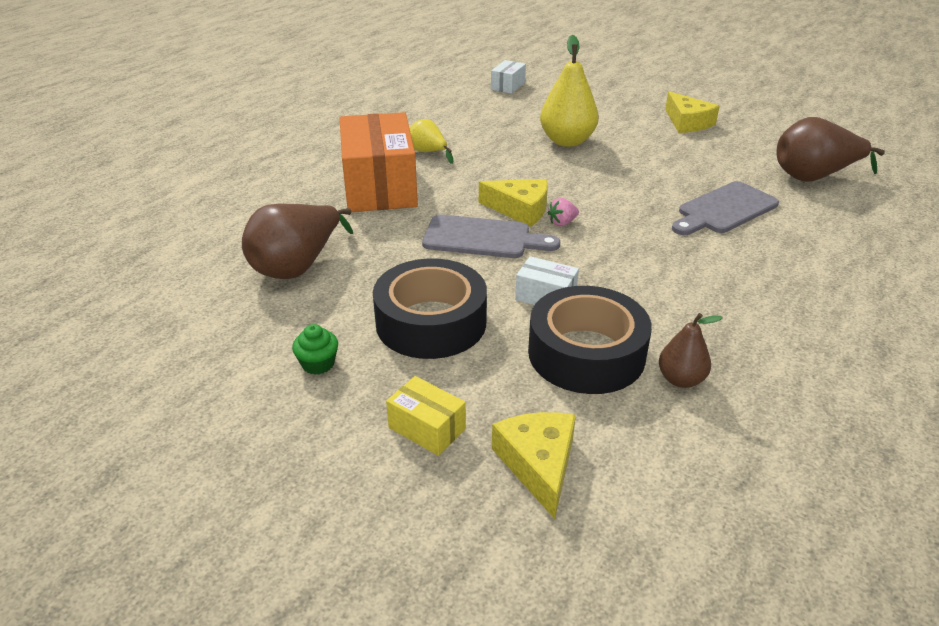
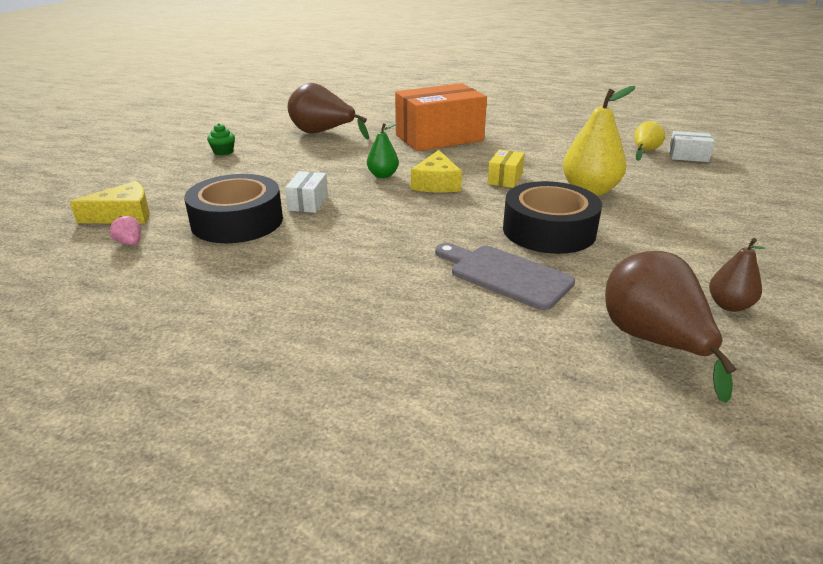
camera: 75 degrees right, 5 degrees down
black tape [373,258,487,359] -> black tape moved to [503,181,602,254]
yellow box [386,376,466,456] -> yellow box moved to [487,149,525,188]
yellow pear [410,119,454,164] -> yellow pear moved to [634,121,665,161]
grey cutting board [422,215,560,258] -> green pear [367,123,399,178]
pink strawberry [548,198,579,226] -> pink strawberry moved to [110,216,141,245]
brown pear [659,313,723,388] -> brown pear moved to [709,238,765,312]
yellow cheese [665,91,720,133] -> none

